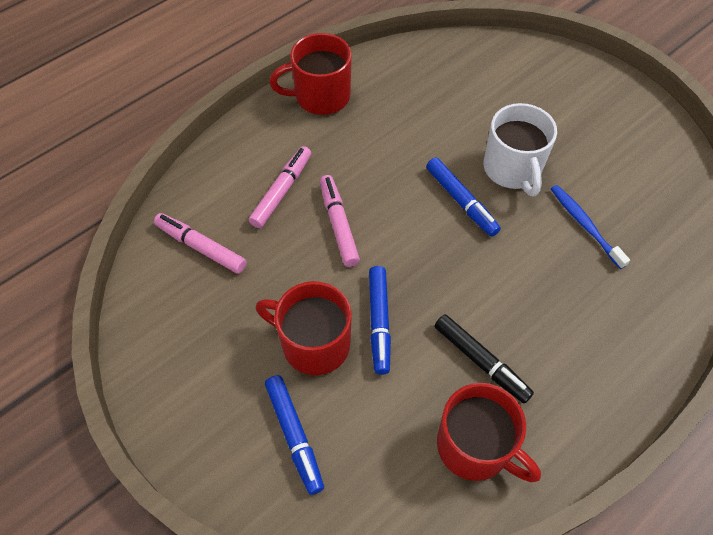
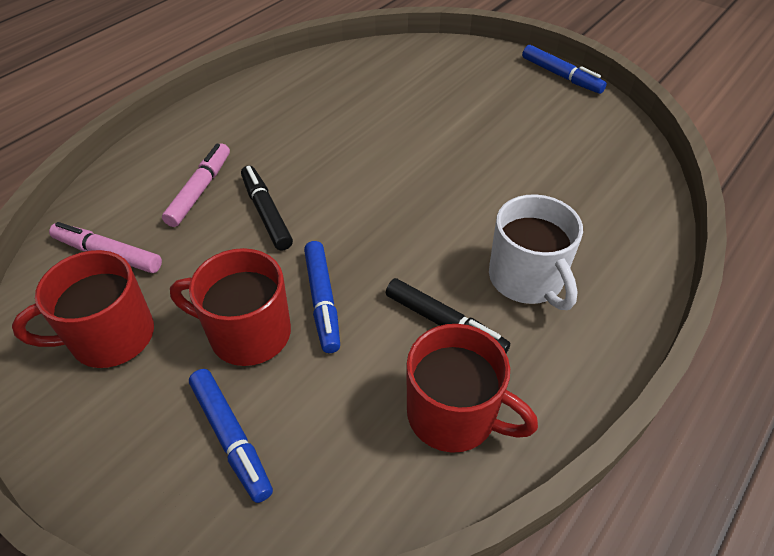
camera: 10 degrees left, 10 degrees down
red mug [269,33,352,115] -> red mug moved to [12,250,154,368]
pink marker [320,175,360,267] -> black marker [241,165,293,251]
blue marker [426,158,501,237] -> blue marker moved to [522,45,607,94]
white mug [483,103,557,197] -> white mug moved to [489,194,583,310]
blue toothbrush [551,185,630,269] -> none

